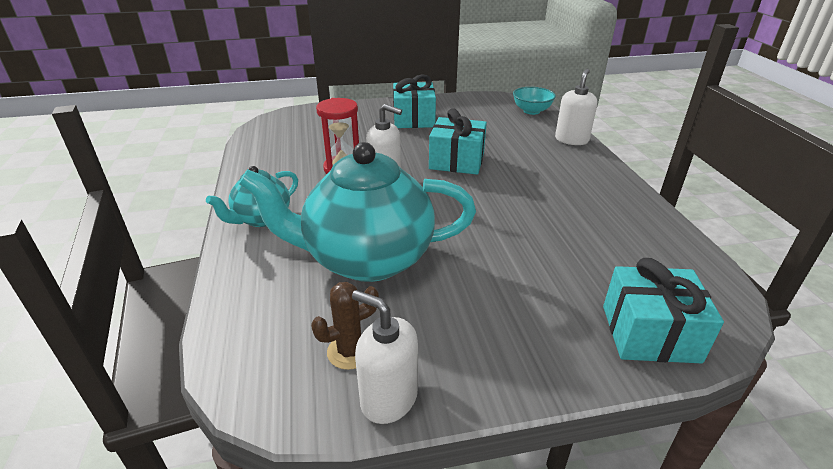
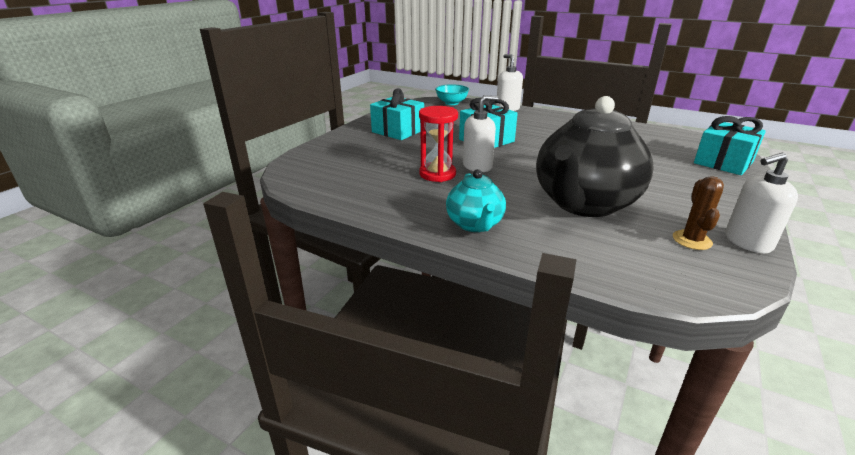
camera: 50 degrees left, 5 degrees down
turquoise teapot [239,142,476,282] -> black teapot [536,96,654,217]

